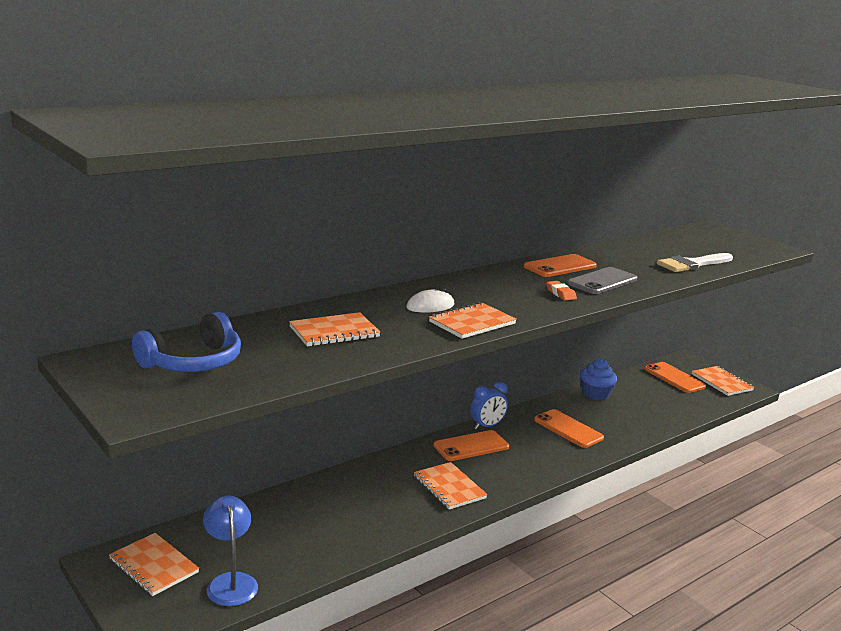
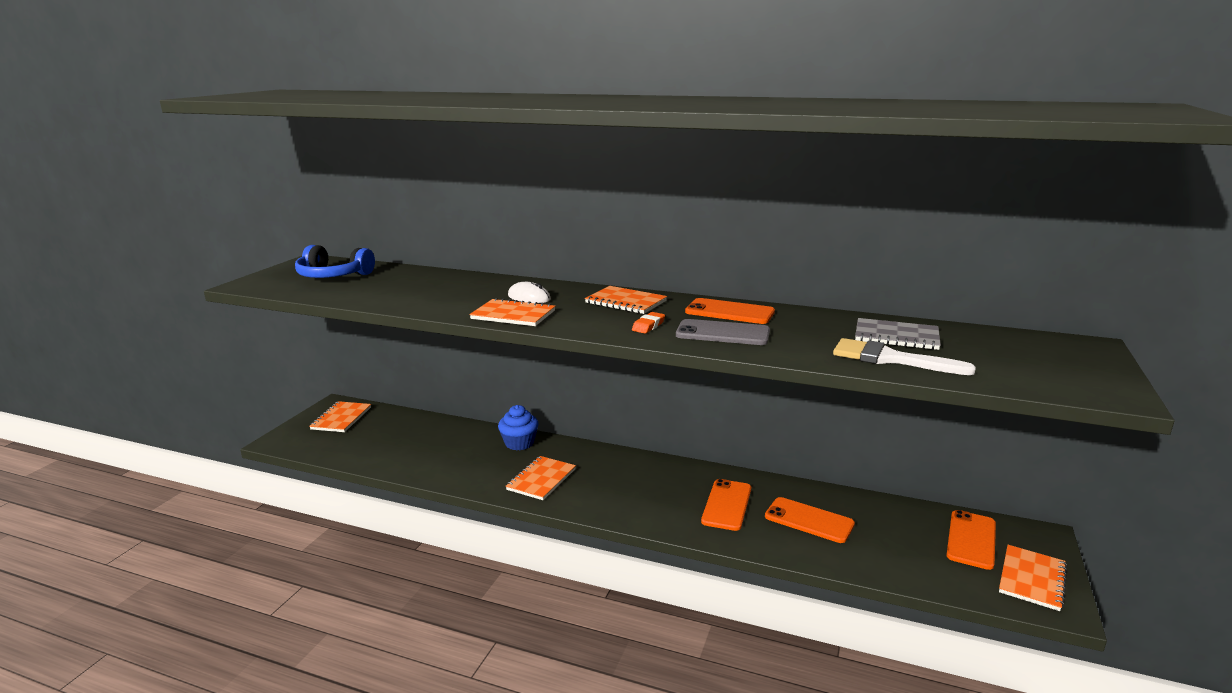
camera: 60 degrees right, 0 degrees up
blue lamp [203,496,258,606] -> none
orange notebook [289,312,380,347] -> orange notebook moved to [585,286,667,314]
orange phone [433,430,509,461] -> orange phone moved to [765,497,855,543]
blue clock [470,382,508,429] -> none
blue cupcake [580,359,617,400] -> blue cupcake moved to [498,405,539,451]
none -> grey notebook [855,318,941,350]

